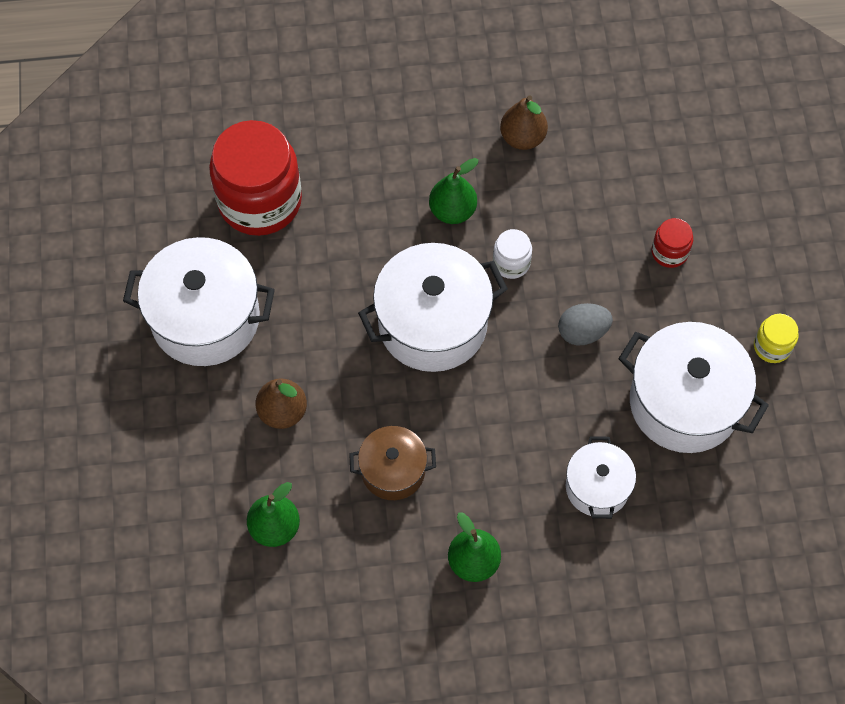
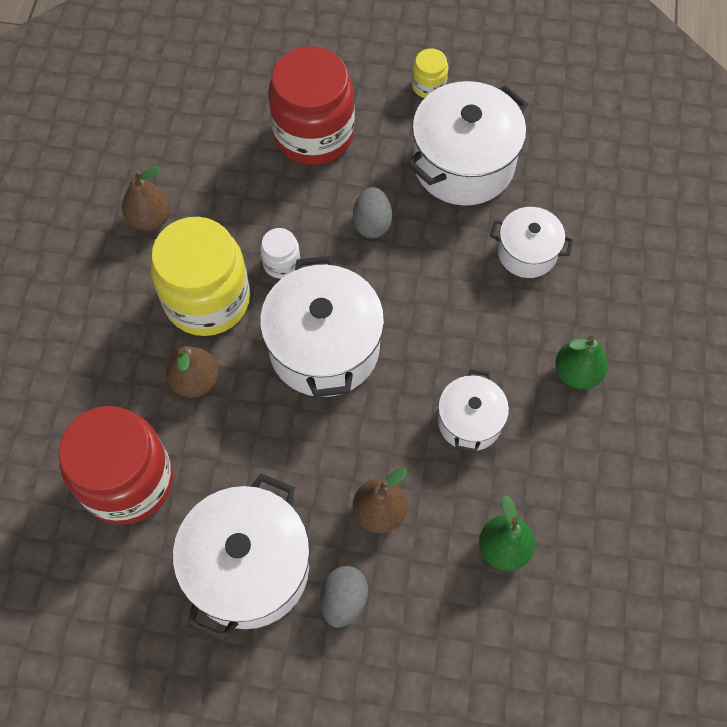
camera: 75 degrees left, 0 degrees up
brown pot [349,426,436,500] -> white pot [438,369,509,453]
green pear [429,158,479,224] -> yellow jar [150,217,250,336]
red jar [651,218,693,268] -> red jar [268,46,355,165], size x2.28
none -> brown pear [166,346,219,398]
none -> grey egg [320,566,368,628]

